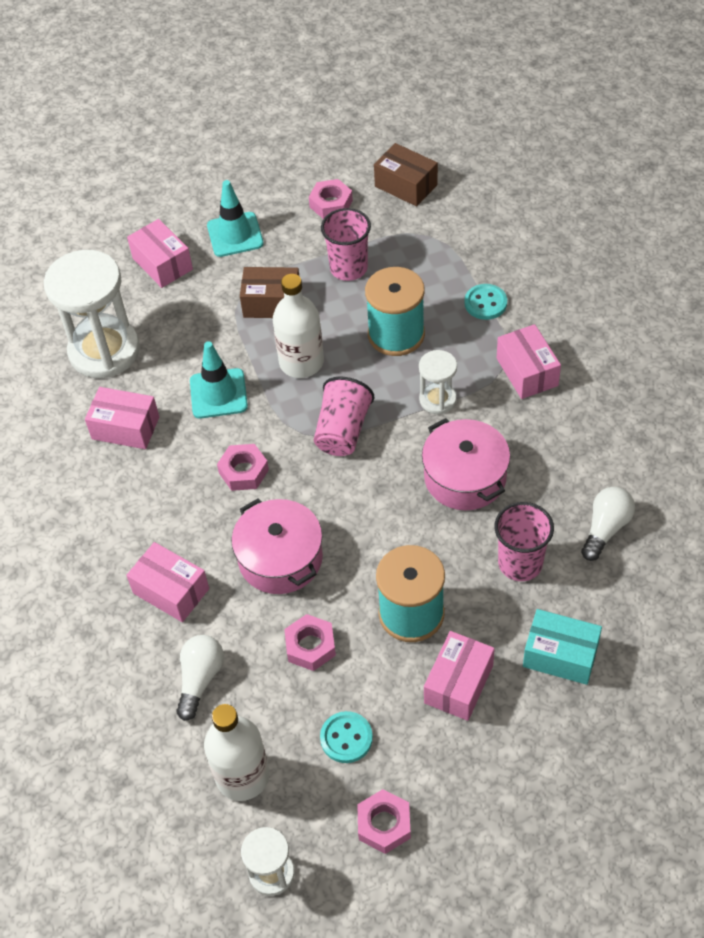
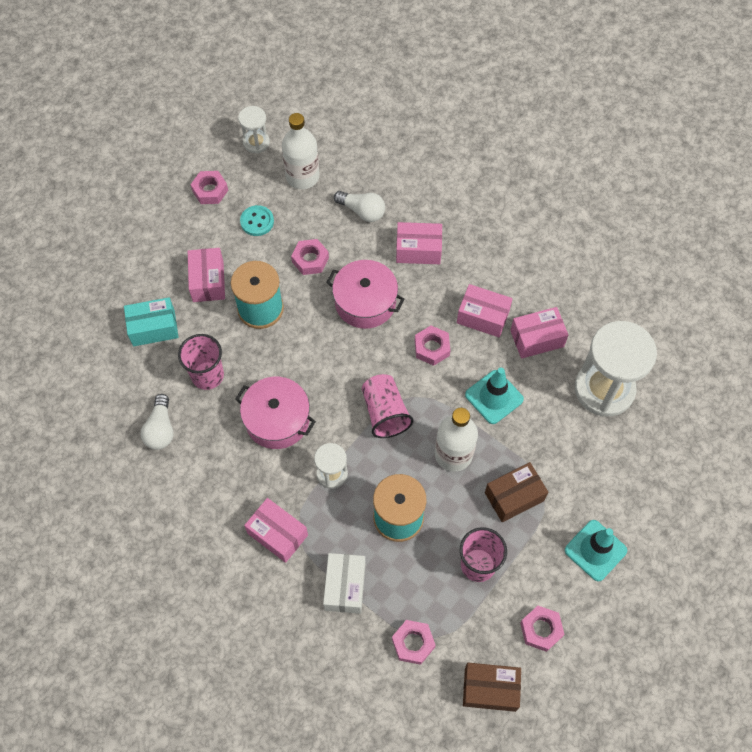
camera: 145 degrees right, 10 degrees up
pink box [127,219,193,288] -> pink box moved to [457,284,513,337]
white light bulb [176,635,224,721] -> white light bulb turned 45 degrees counterclockwise [334,191,385,222]
turquoise button [464,284,507,320] -> white box [323,553,366,614]
none -> pink nut [392,620,436,665]

